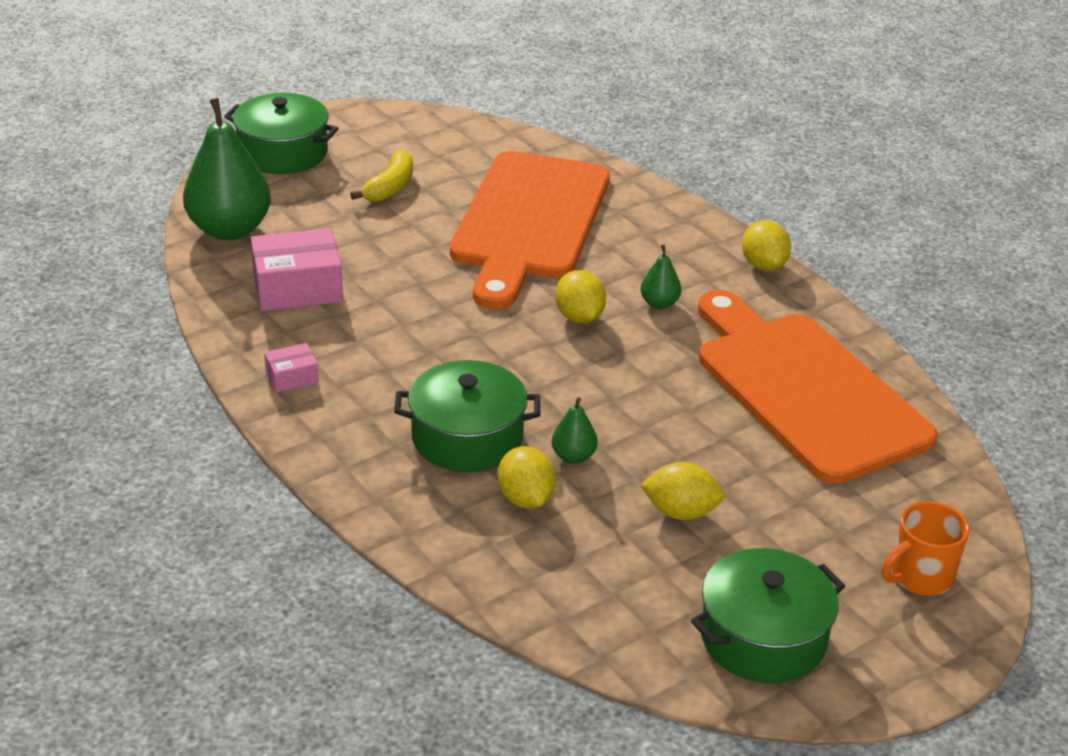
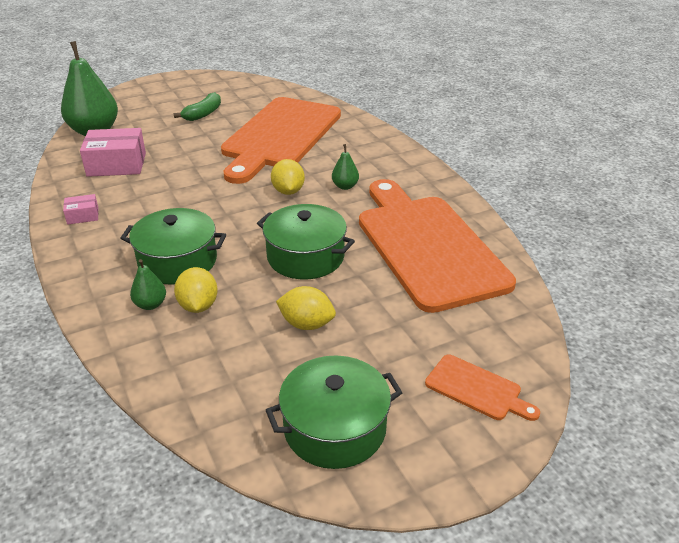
camera: 10 degrees right, 0 degrees up
green pot [224,93,339,174] -> green pot moved to [257,204,355,279]
yellow banana [350,150,413,202] -> green banana [174,92,221,121]
green pear [552,397,598,464] -> green pear moved to [130,259,166,310]
yellow lemon [742,220,791,271] -> none
orange mug [882,501,969,596] -> orange cutting board [425,355,540,421]

